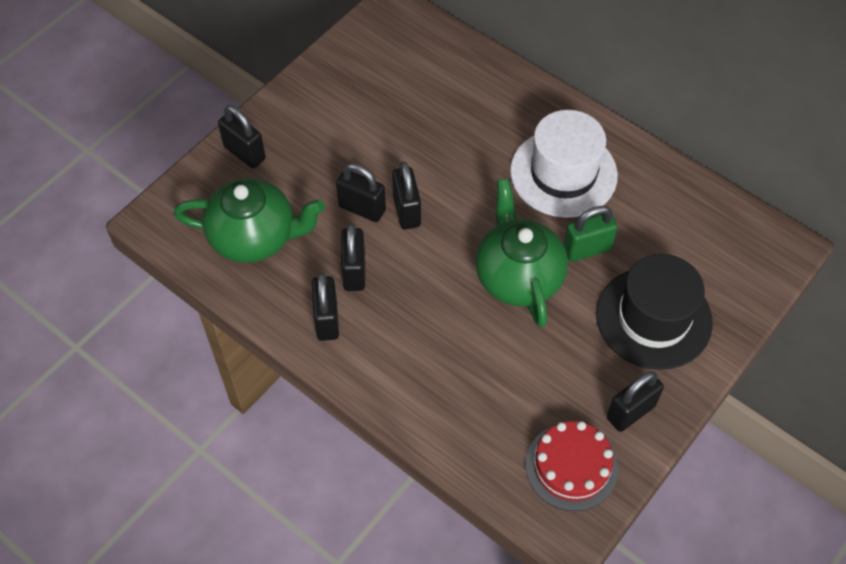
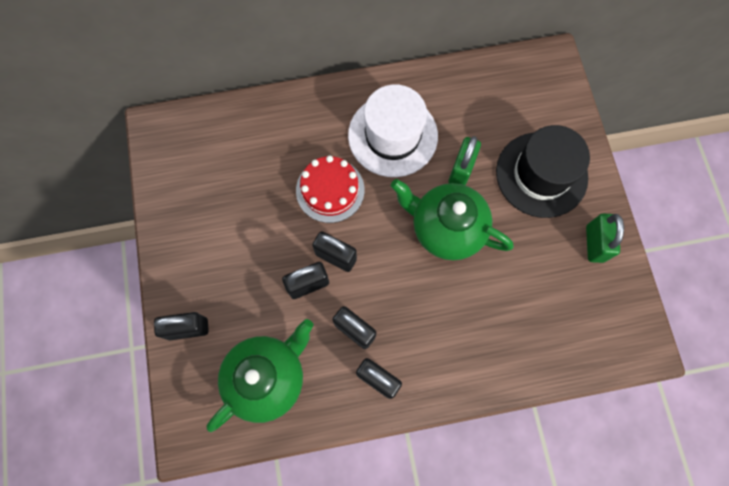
camera: 50 degrees left, 15 degrees up
red cake [525,421,618,511] -> red cake moved to [296,156,364,223]
black padlock [607,371,664,432] -> green padlock [586,214,624,263]

